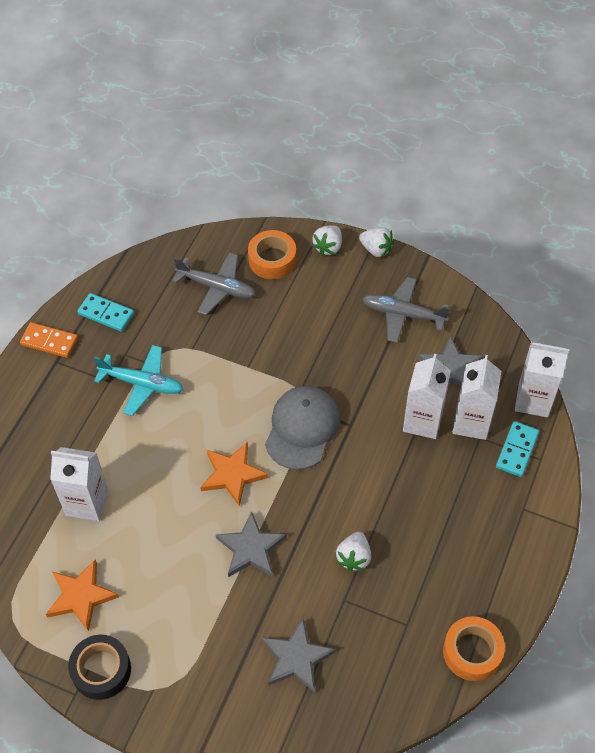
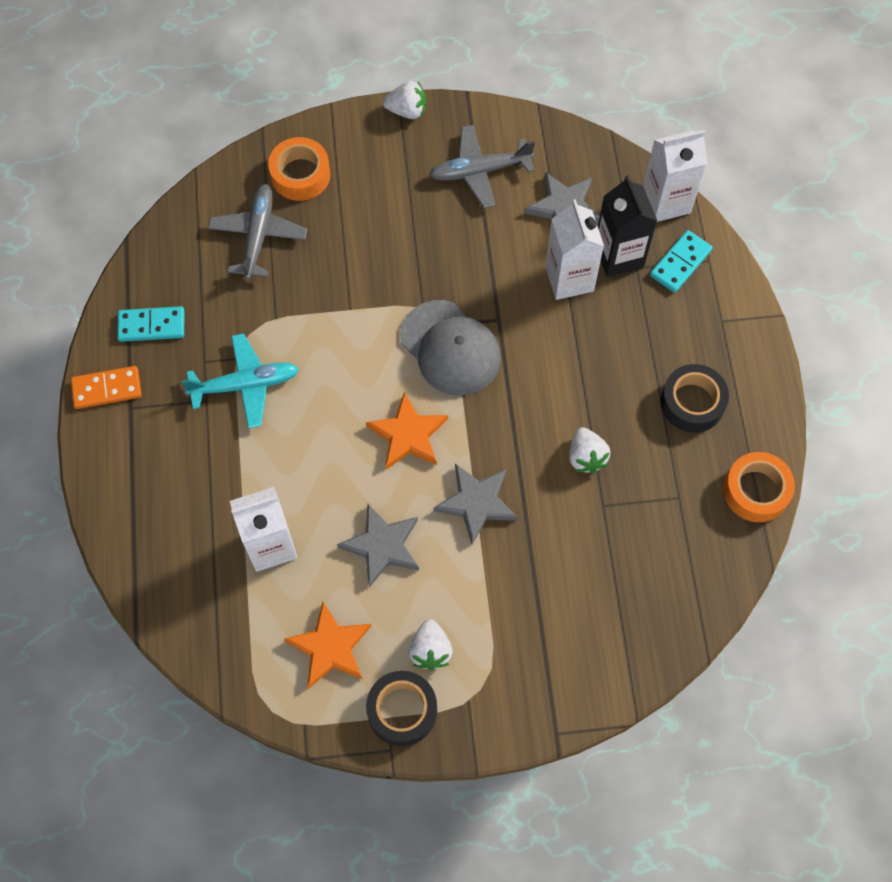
camera: 30 degrees left, 10 degrees up
grey plane [172,253,256,315] -> grey plane turned 75 degrees counterclockwise [208,184,307,280]
grey star [262,618,336,693] -> grey star moved to [337,504,419,587]
grey cap [265,386,340,470] -> grey cap turned 150 degrees clockwise [400,300,501,396]
white strawberry [312,225,342,256] -> white strawberry moved to [409,619,453,670]
white carton [452,355,501,440] -> black carton [598,175,657,277]
turquoise domino [496,421,539,477] -> turquoise domino turned 45 degrees clockwise [650,230,713,293]
none -> black tape [660,364,729,433]

